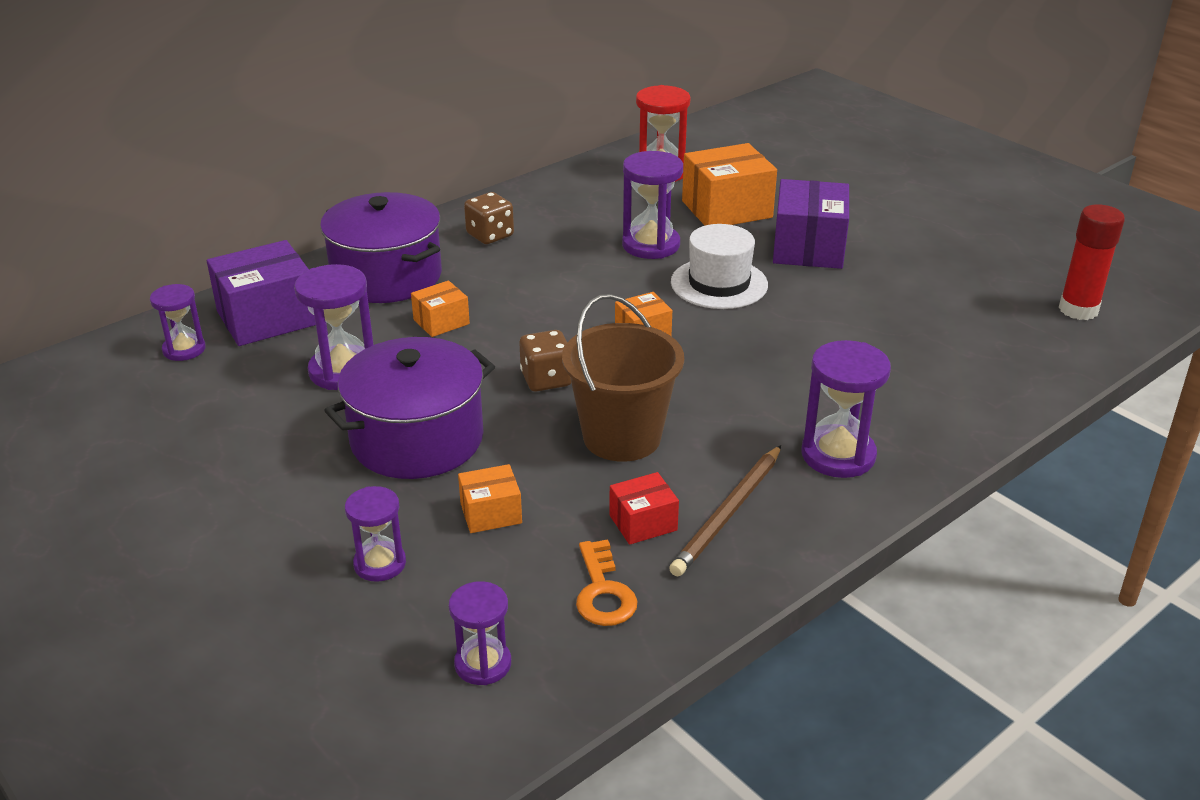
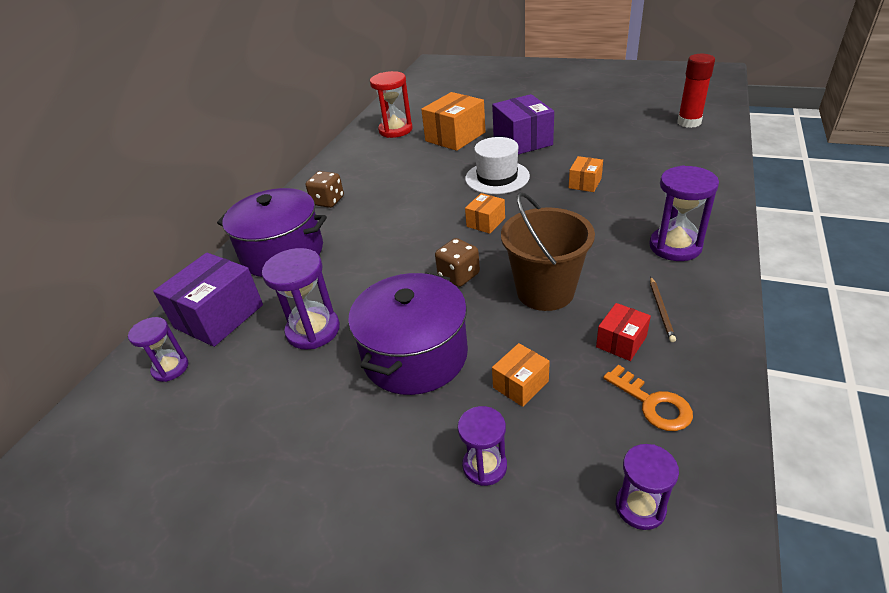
camera: 25 degrees left, 5 degrees up
orange box [411,281,470,337] -> orange box moved to [569,156,603,192]
purple hourglass [622,151,683,259] -> none
brown pencil [669,445,781,576] -> brown pencil [650,277,676,342], size x0.58

